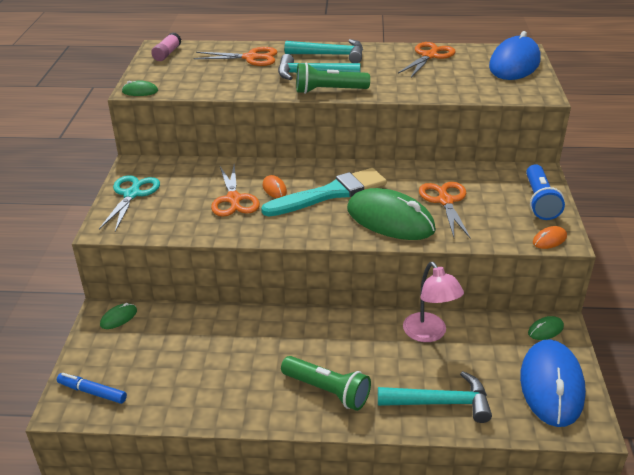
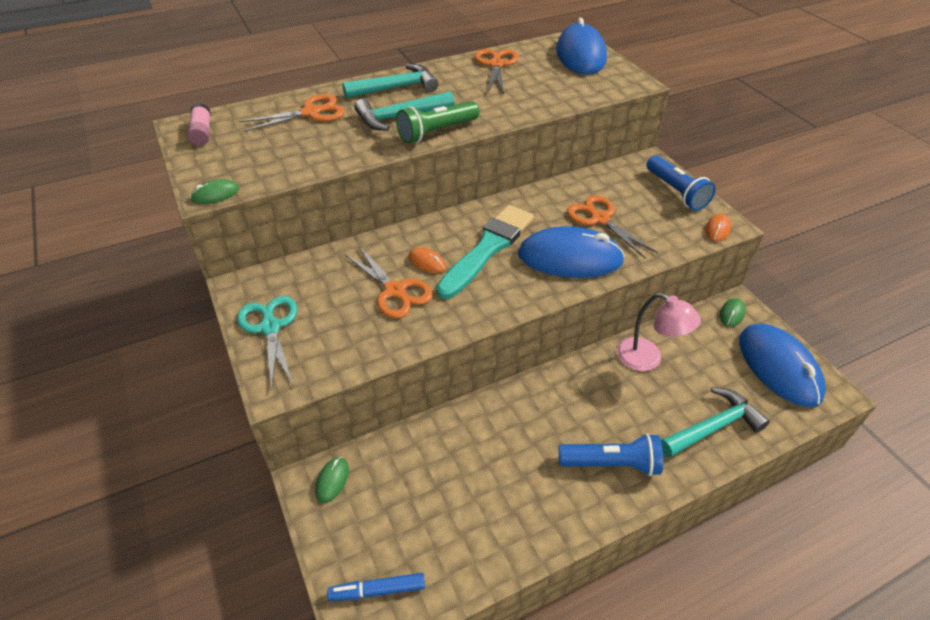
camera: 30 degrees left, 10 degrees up
green flashlight [281,356,371,411] -> blue flashlight [559,433,663,476]
green mouse [347,188,436,240] -> blue mouse [518,226,625,278]

